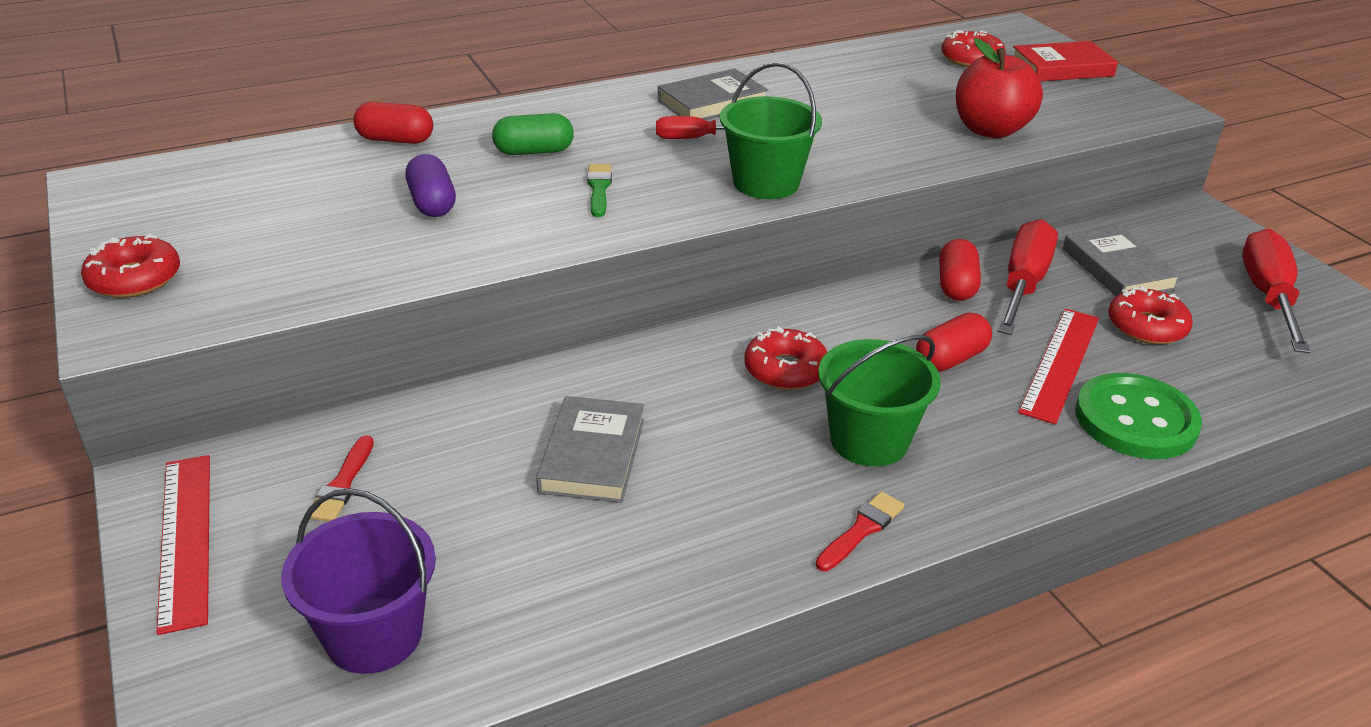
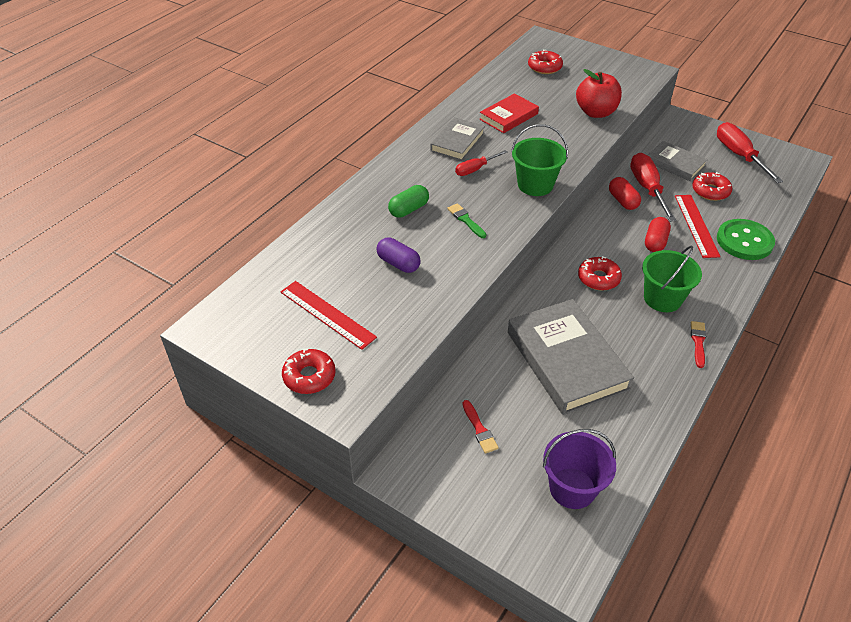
camera: 30 degrees left, 10 degrees up
red ruler [156,455,210,635] -> red ruler moved to [280,281,377,350]
red capsule [353,102,433,144] -> none
grey book [536,396,644,503] -> grey book [508,299,634,415], size x1.79
red book [1013,41,1118,81] -> red book moved to [479,93,539,133]

